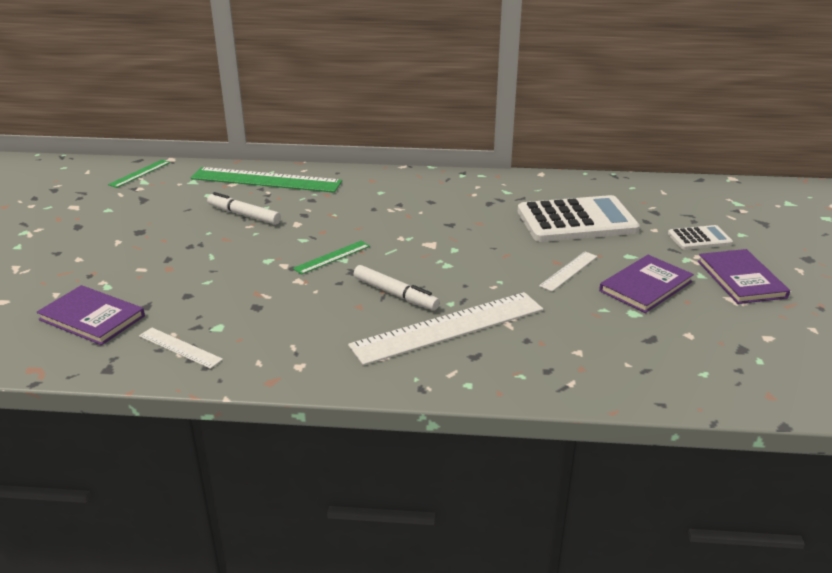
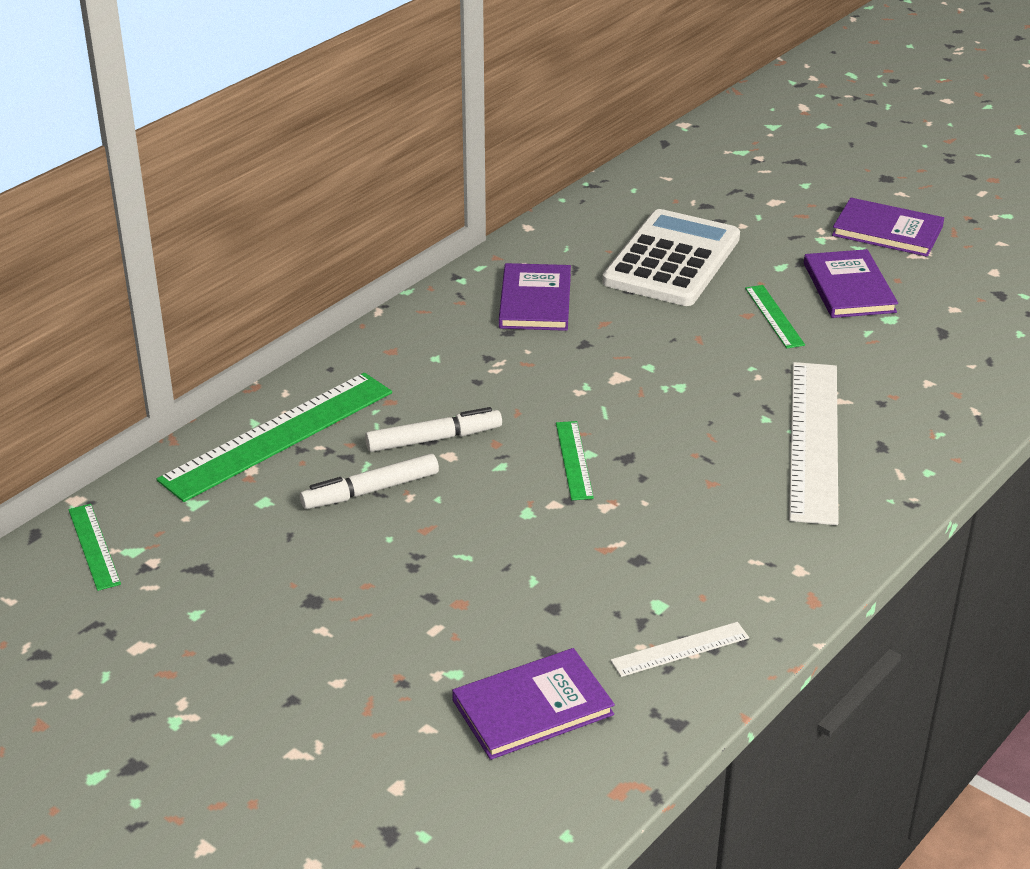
camera: 55 degrees left, 5 degrees up
white marker [354,265,440,310] -> white marker moved to [365,407,502,452]
white ruler [539,251,597,291] -> green ruler [745,285,805,349]
white calculator [668,225,733,250] -> none
none -> purple book [499,263,571,331]

